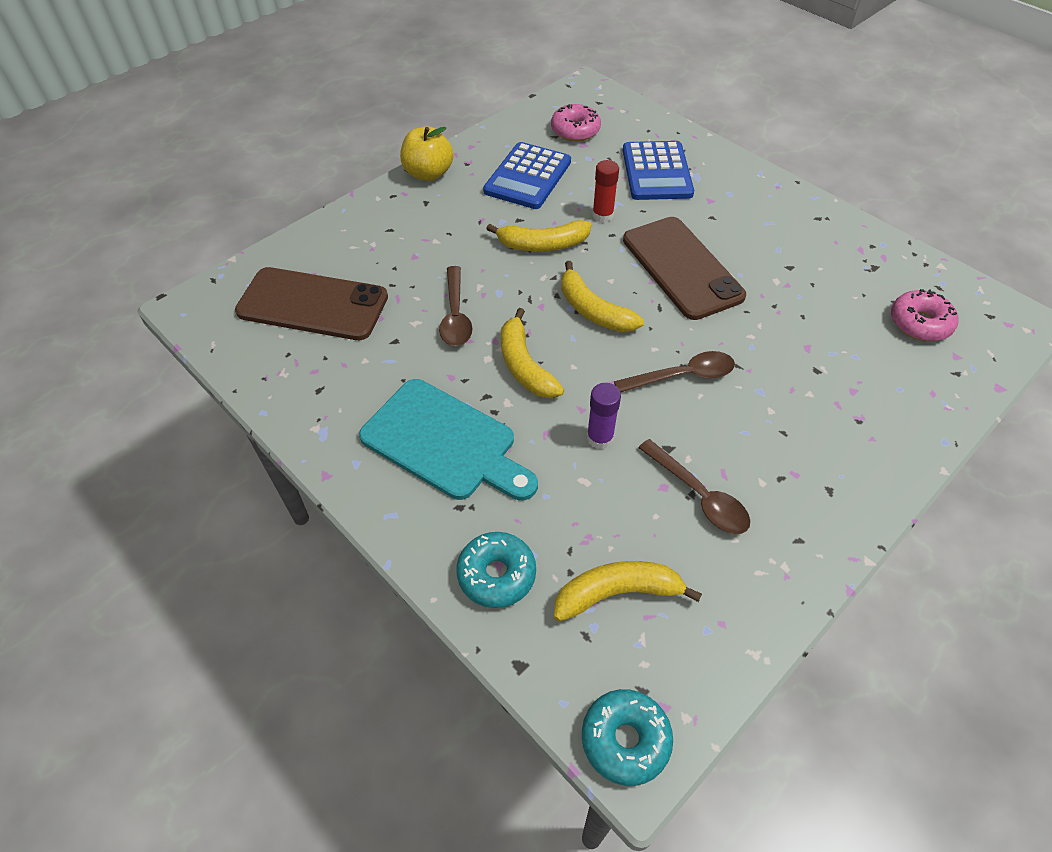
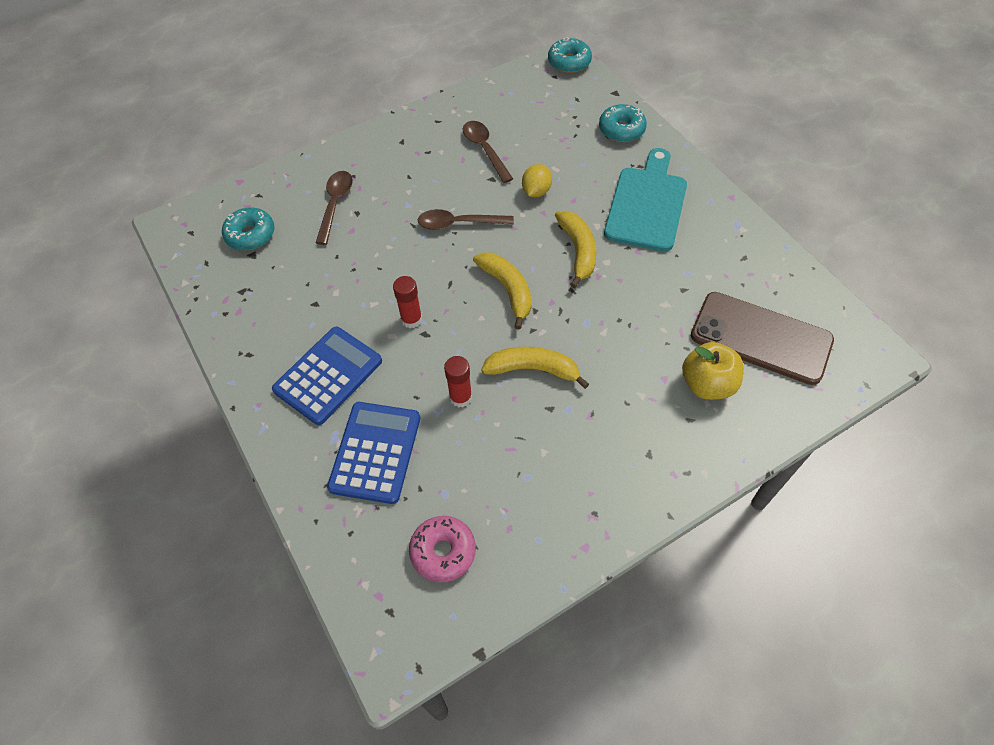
camera: 165 degrees left, 5 degrees up
turquoise cutting board [359,379,538,500] -> turquoise cutting board turned 60 degrees clockwise [604,148,687,252]
yellow apple [400,126,453,181] -> yellow apple moved to [682,342,744,400]
brown spoon [439,266,473,346] -> brown spoon moved to [316,171,353,245]
blue calculator [483,142,571,209] -> blue calculator moved to [272,327,382,425]
yellow banana [554,561,702,621] -> none
purple glue stick [587,383,621,449] -> yellow lemon [522,164,552,197]
brown phone [623,217,746,320] -> red glue stick [393,276,422,328]
pink donut [891,289,959,341] -> turquoise donut [222,208,274,251]

